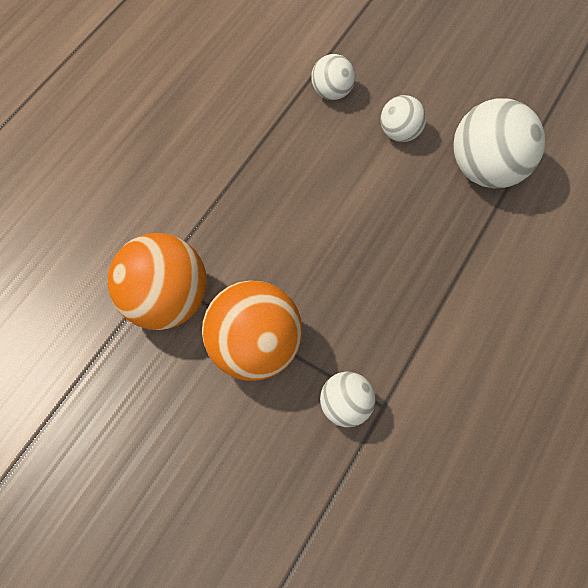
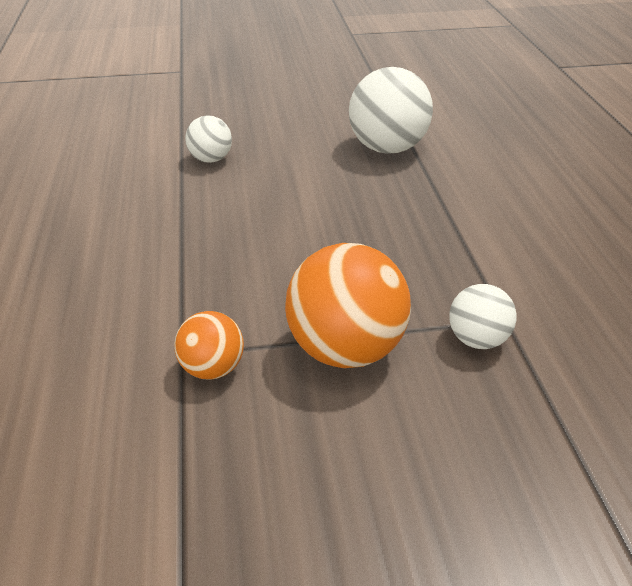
camera: 40 degrees left, 25 degrees down
orange ball [108,233,207,330] -> orange ball [175,311,244,380], size x0.55
white ball [381,95,427,142] -> none

